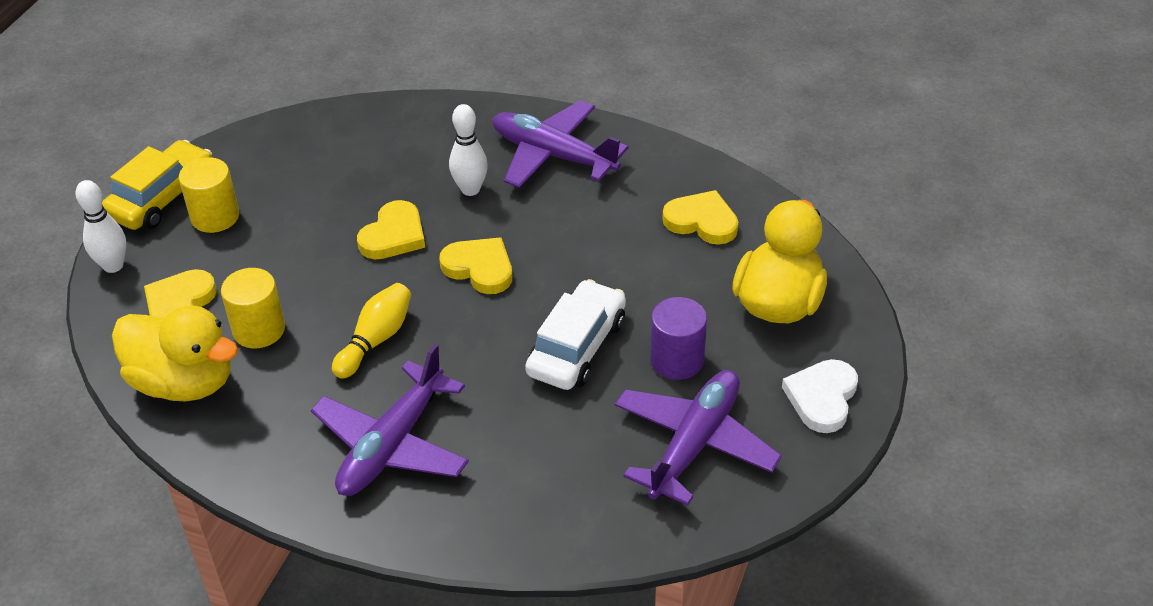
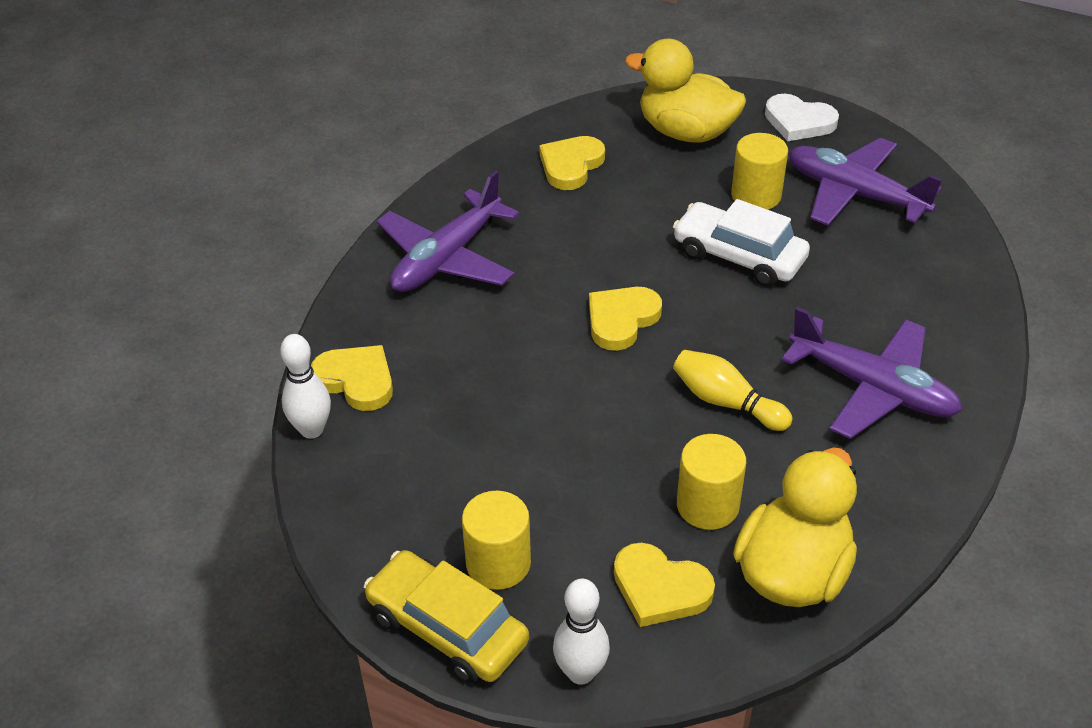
camera: 85 degrees left, 0 degrees up
yellow heart [357,200,425,259] -> yellow heart moved to [311,345,393,411]
white bowling pin [449,104,488,196] -> white bowling pin moved to [280,334,331,439]
purple cylinder [650,297,707,380] -> yellow cylinder [731,133,788,210]

